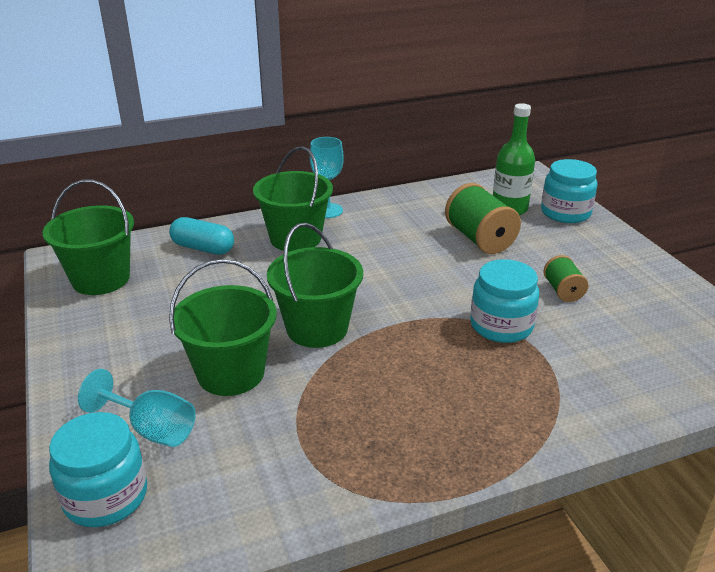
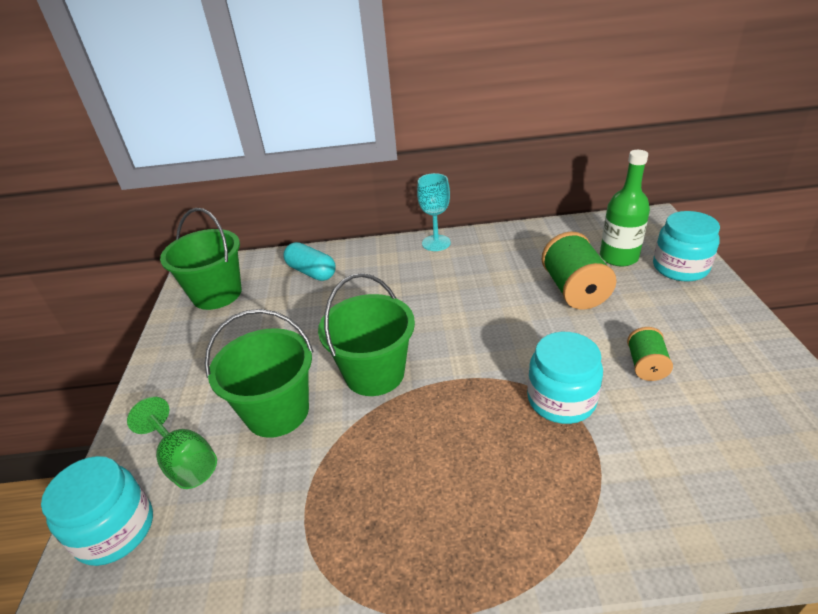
camera: 20 degrees right, 5 degrees up
turquoise goblet [78,369,196,447] -> green goblet [127,397,217,489]
green bucket [253,146,333,252] -> none

